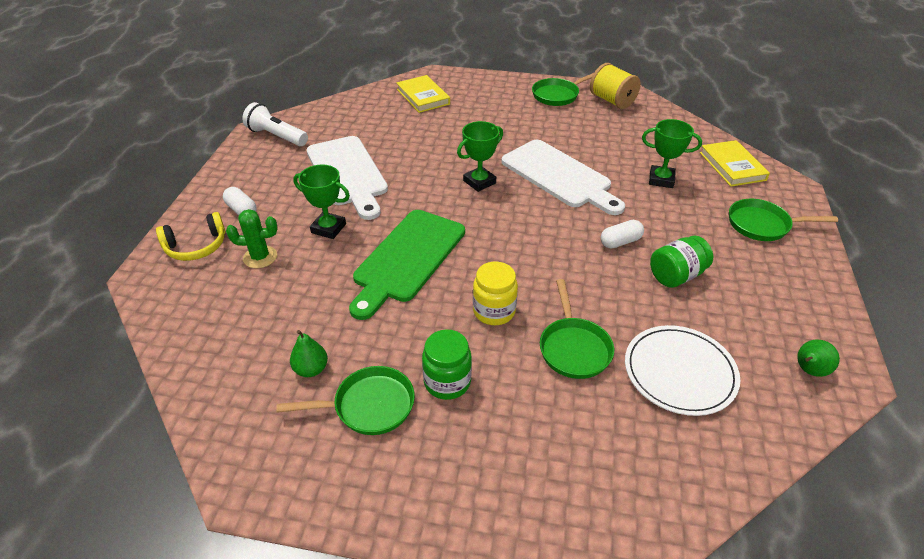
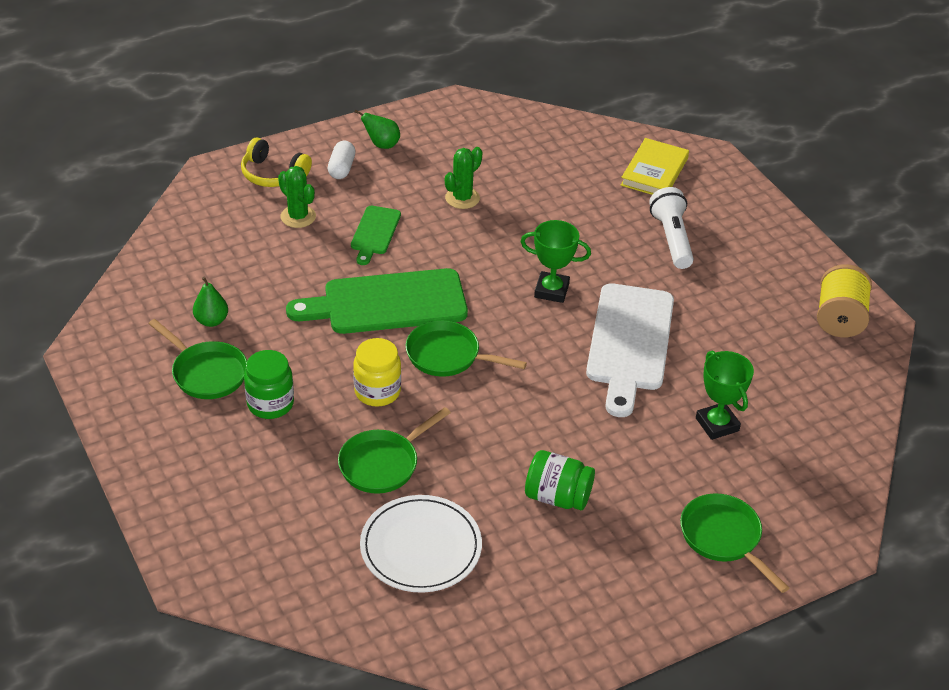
camera: 50 degrees right, 0 degrees up
white flashlight [242,102,308,146] -> white flashlight moved to [649,187,694,269]
green trophy [293,165,350,239] -> green cutting board [351,206,401,265]
white cutting board [307,136,388,220] -> green cactus [445,147,482,209]
green pan [532,73,594,106] -> green pan moved to [406,320,527,377]
white capsule [601,220,644,249] -> none
yellow book [700,140,770,187] -> none
green pear [797,340,840,377] -> green pear moved to [355,110,400,149]

